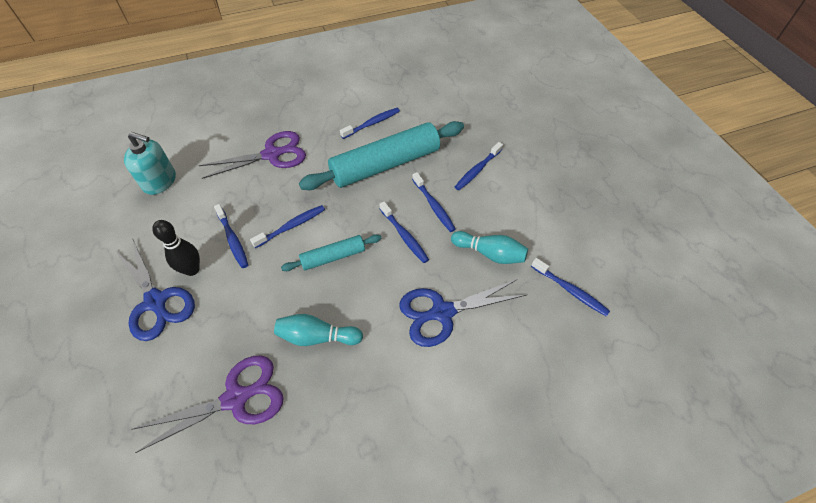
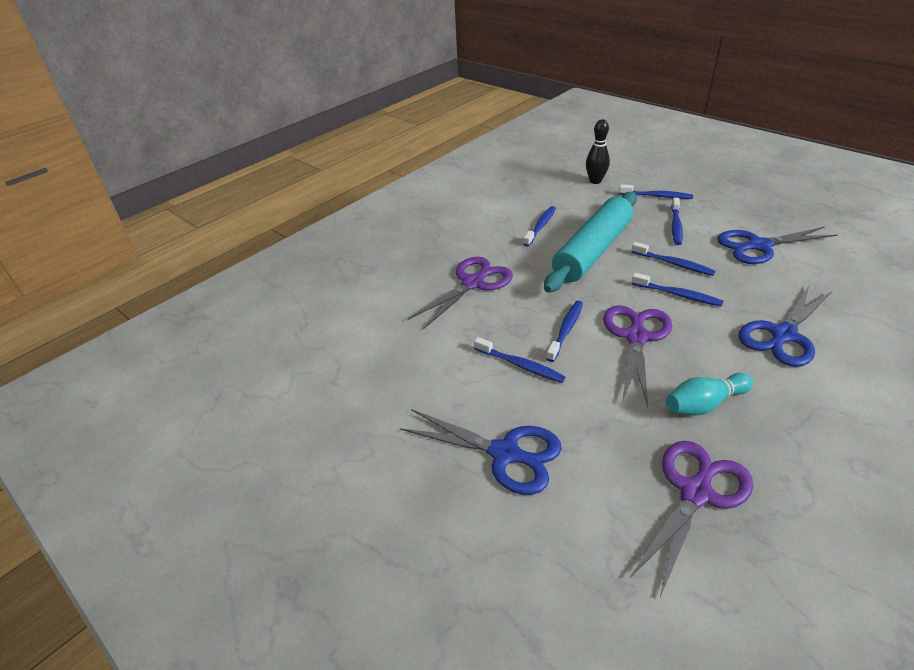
camera: 25 degrees left, 15 degrees down
turquoise soap dispenser [124,132,176,195] -> none
black bowling pin [152,220,200,276] -> black bowling pin moved to [586,119,610,184]
turquoise rolling pin [281,234,382,271] -> purple scissors [603,305,672,407]
turquoise bowling pin [451,231,528,264] -> none
blue toothbrush [531,258,610,316] -> blue toothbrush moved to [619,184,693,199]
none -> blue scissors [717,226,838,264]

